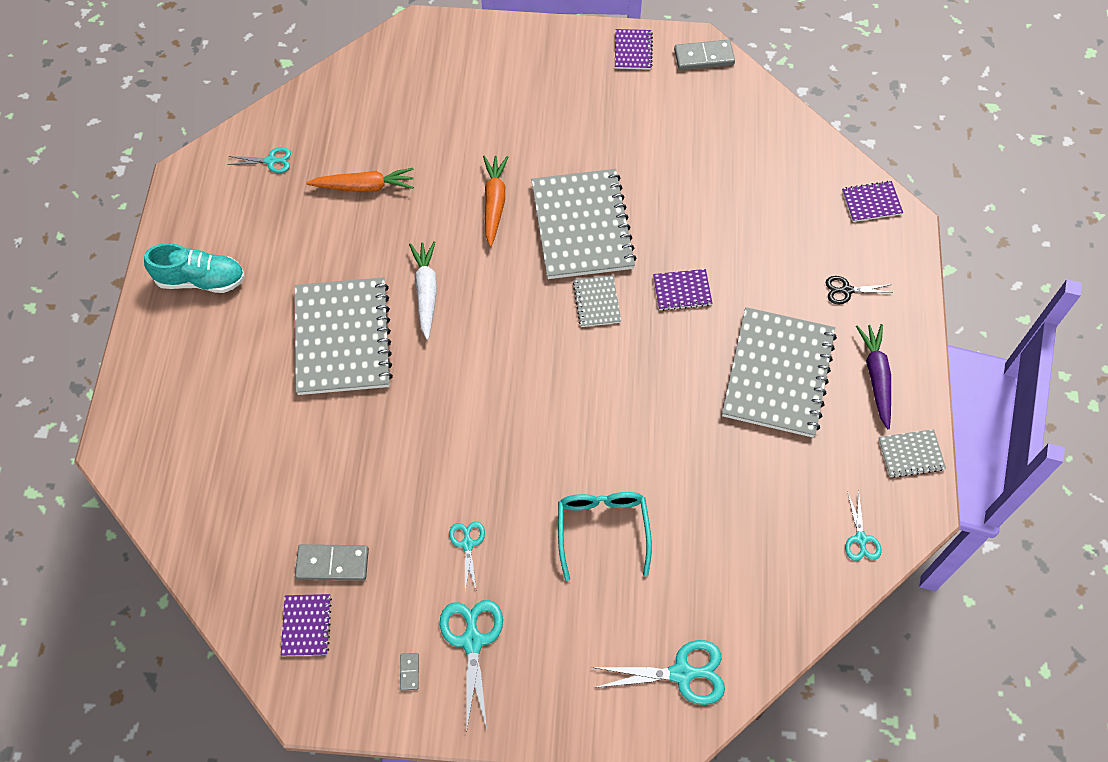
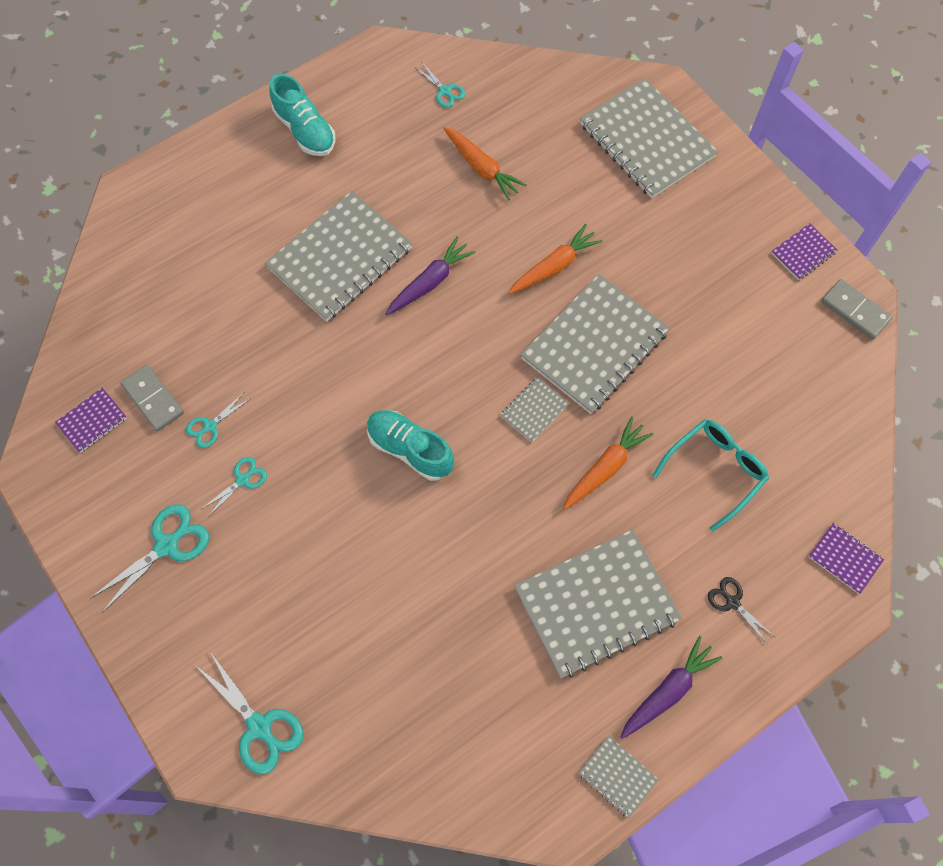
camera: 50 degrees right, 5 degrees up
grey domino [400,653,419,690] -> none
white carrot [409,241,437,340] -> purple carrot [386,236,476,315]
turquoise glasses [558,492,652,581] -> turquoise glasses moved to [653,419,769,532]
purple notebook [653,269,713,311] -> orange carrot [563,417,654,510]
turquoise scissors [845,491,882,561] -> turquoise scissors moved to [186,393,250,448]
none -> turquoise shoe [367,410,454,481]
none -> grey notebook [580,78,718,199]

